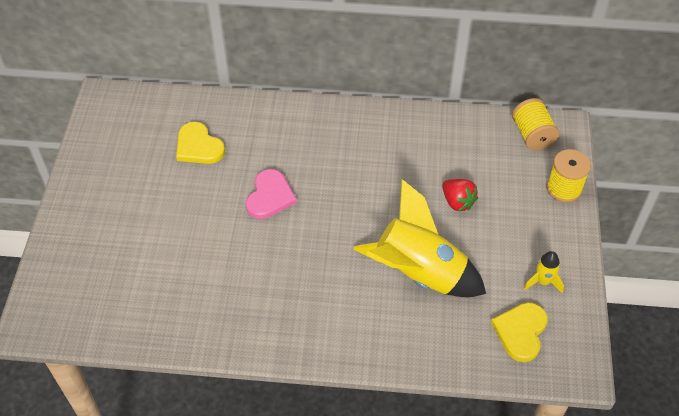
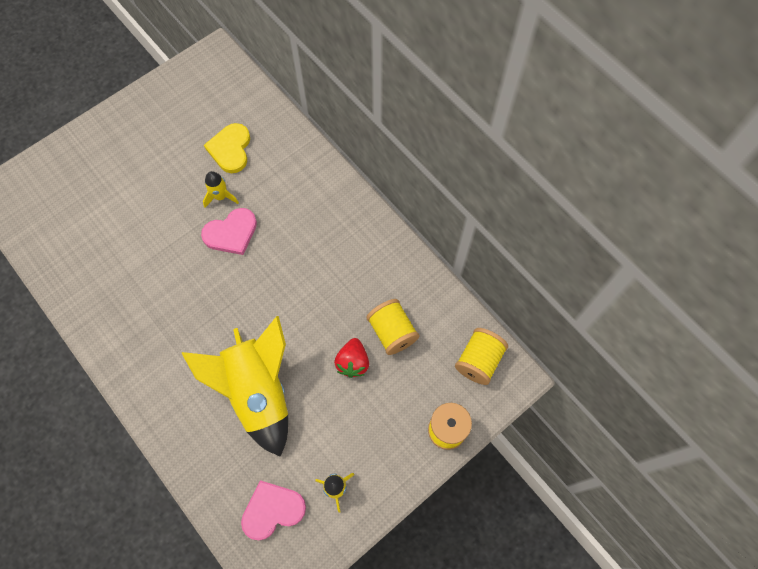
camera: 45 degrees right, 15 degrees up
yellow heart [491,303,548,362] -> pink heart [241,480,306,540]
none -> yellow rocket [203,171,239,208]
none -> yellow spool [367,299,420,355]

